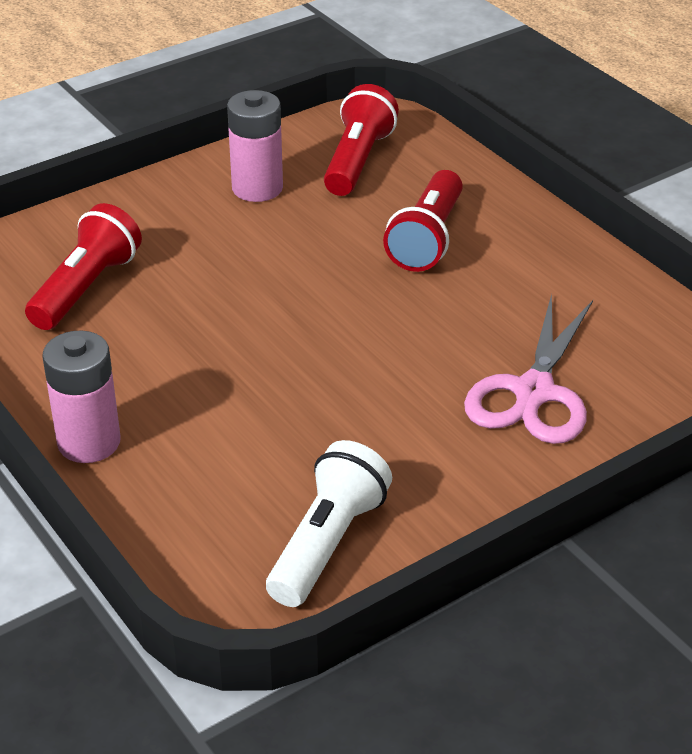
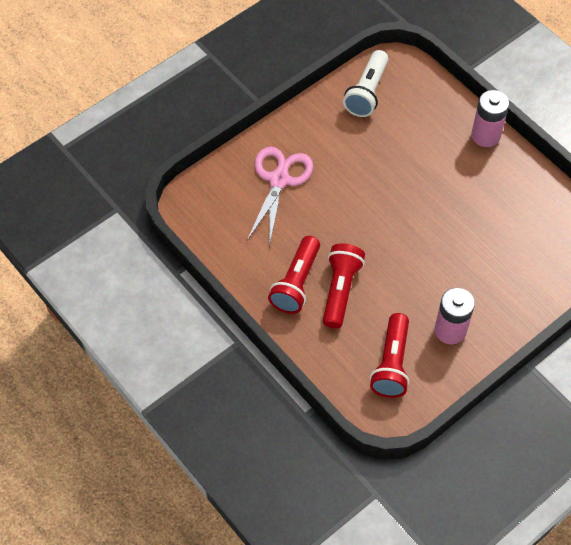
camera: 175 degrees right, 20 degrees up
red flashlight [25,203,142,330] -> red flashlight moved to [268,236,320,314]

